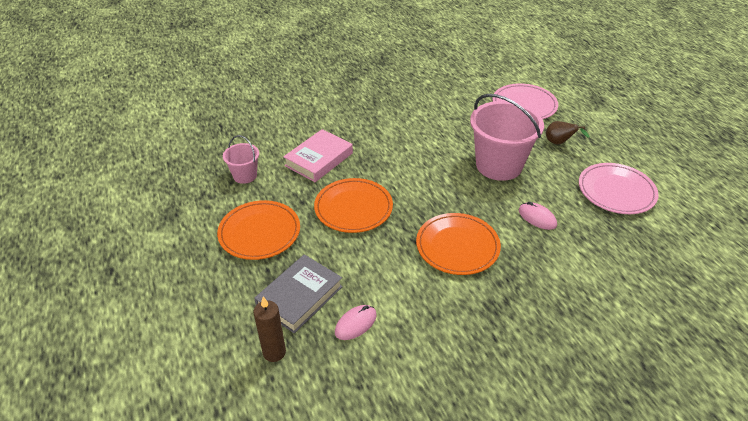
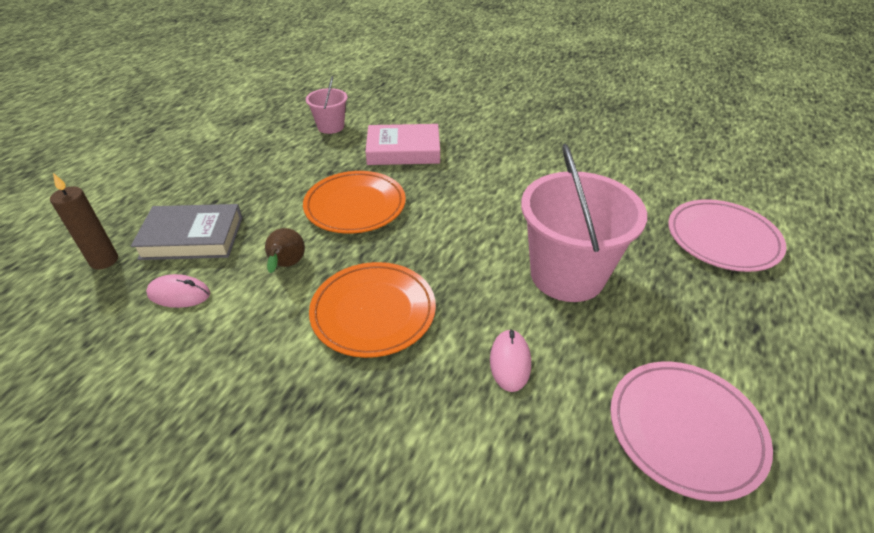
camera: 50 degrees right, 0 degrees up
orange plate [217,200,300,260] -> none
brown pear [546,121,590,145] -> brown pear moved to [265,228,305,273]

